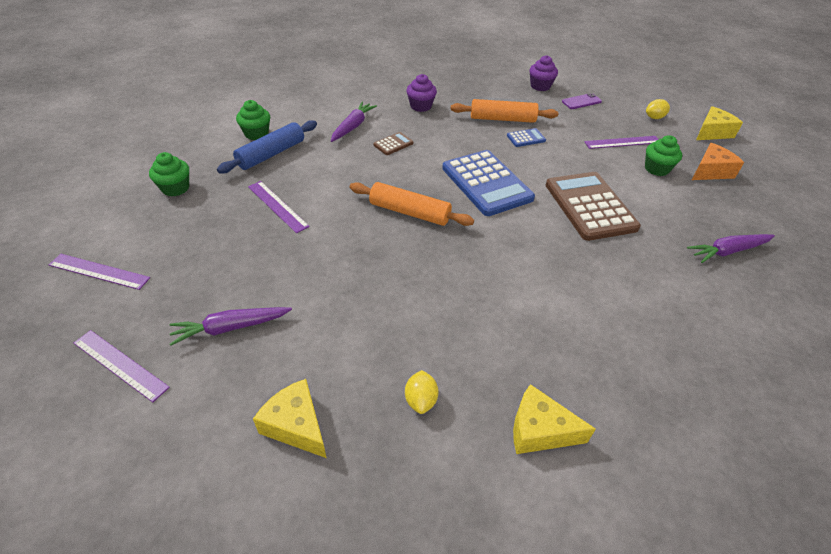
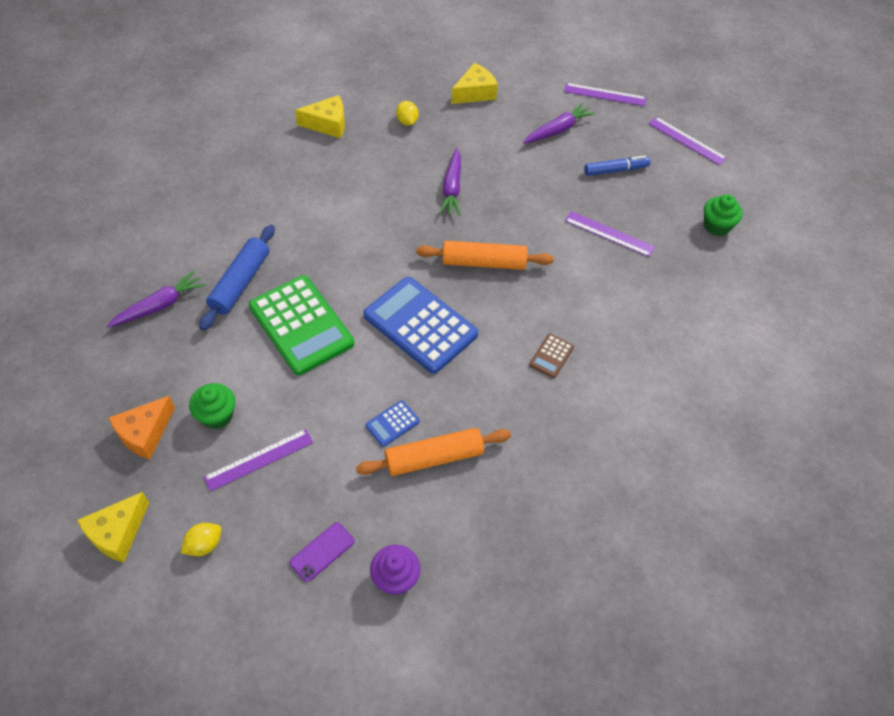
camera: 160 degrees right, 10 degrees up
purple ruler [49,254,150,290] -> purple ruler turned 45 degrees clockwise [649,117,727,165]
blue rolling pin [217,120,317,174] -> blue rolling pin moved to [199,225,275,331]
green cupcake [236,100,270,140] -> none
yellow cheese [253,379,327,458] -> yellow cheese turned 60 degrees counterclockwise [451,63,498,104]
purple carrot [331,102,377,142] -> purple carrot moved to [439,148,461,216]
purple cupcake [406,74,437,112] -> none
brown calculator [546,172,641,241] -> green calculator [249,275,354,375]
none -> blue marker [584,155,650,176]

